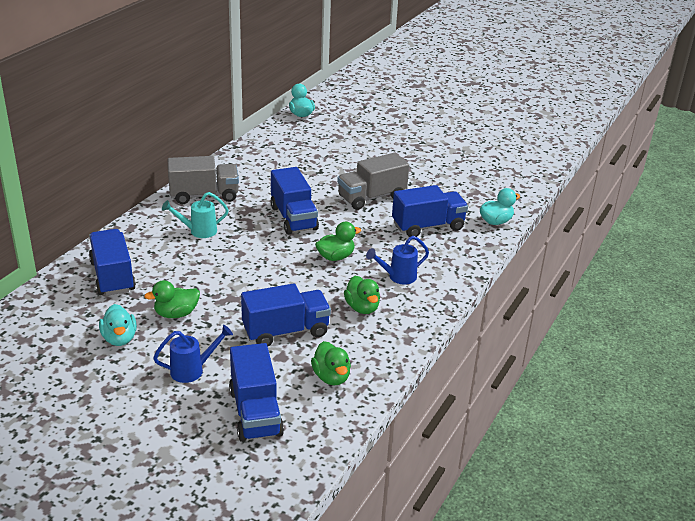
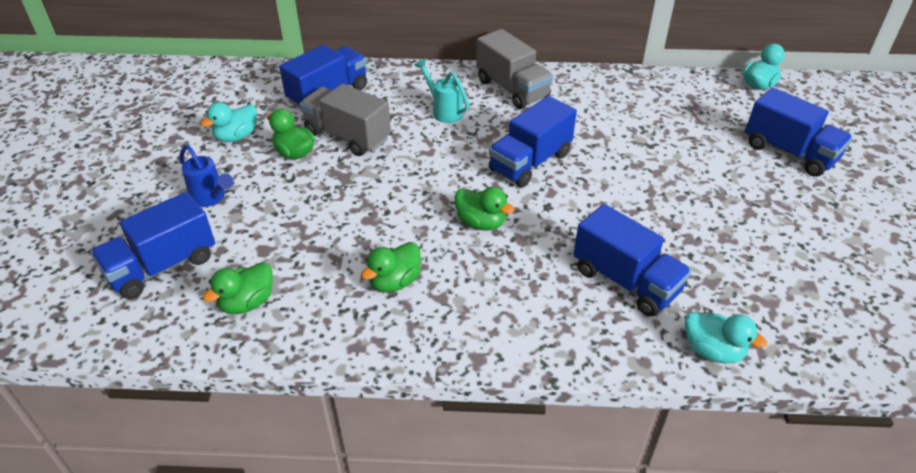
camera: 65 degrees right, 10 degrees up
blue truck [241,284,331,346] -> blue truck moved to [745,87,853,177]
grey truck [337,153,409,210] -> grey truck moved to [300,84,391,156]
blue watering can [366,236,429,285] -> none

